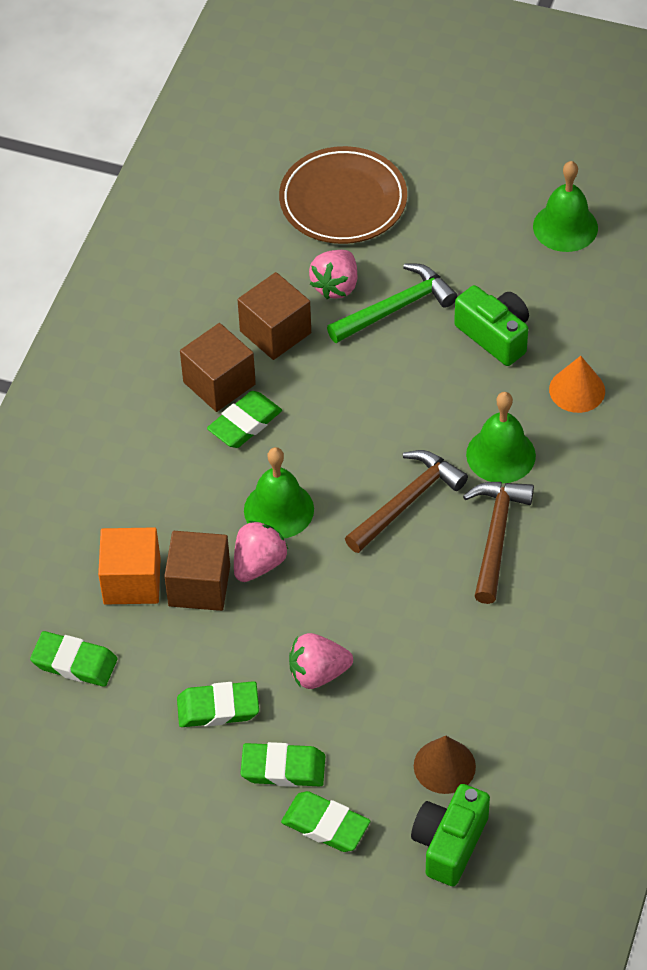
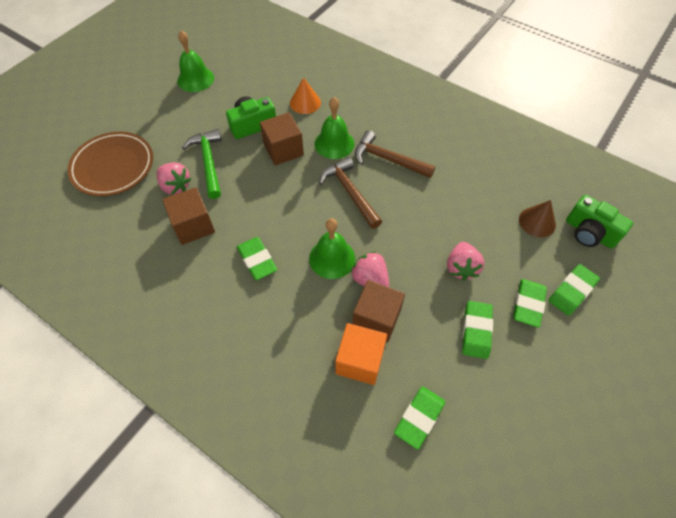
camera: 75 degrees left, 5 degrees up
brown cube [180,323,256,412] -> brown cube moved to [260,112,304,165]

